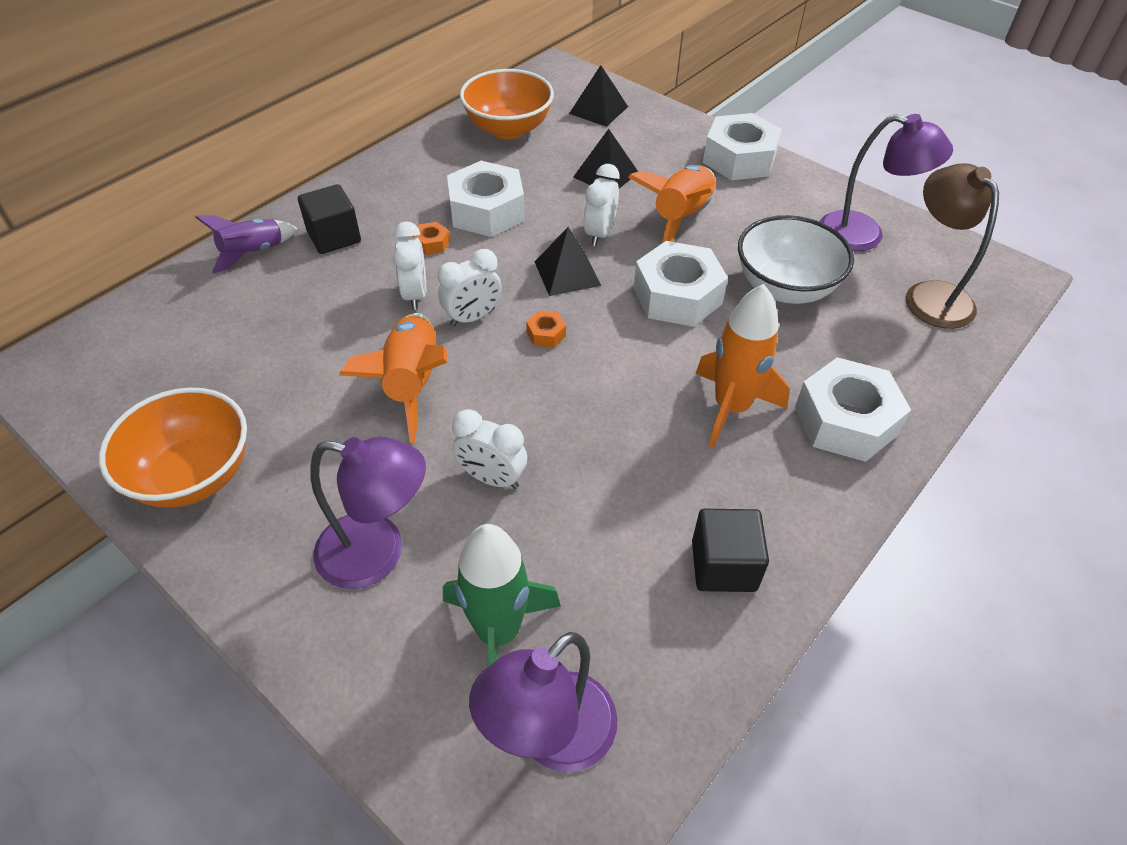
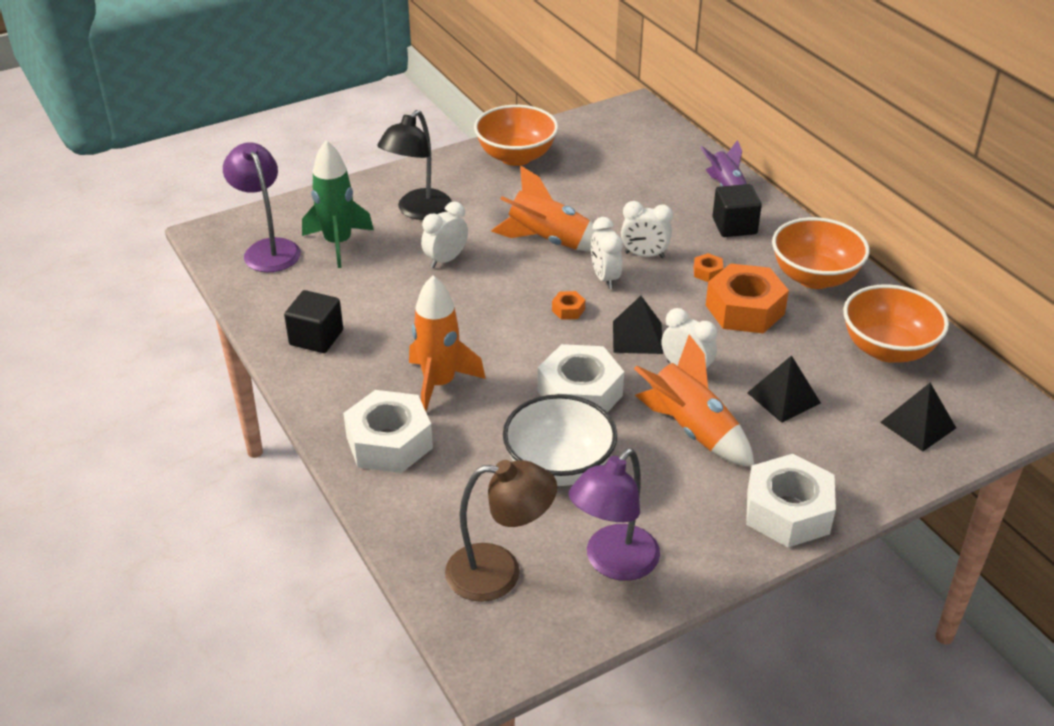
camera: 110 degrees right, 10 degrees down
purple lamp [310,437,426,589] -> black lamp [377,110,452,220]
white nut [447,161,525,237] -> orange nut [706,263,789,333]
none -> orange bowl [772,217,869,289]

